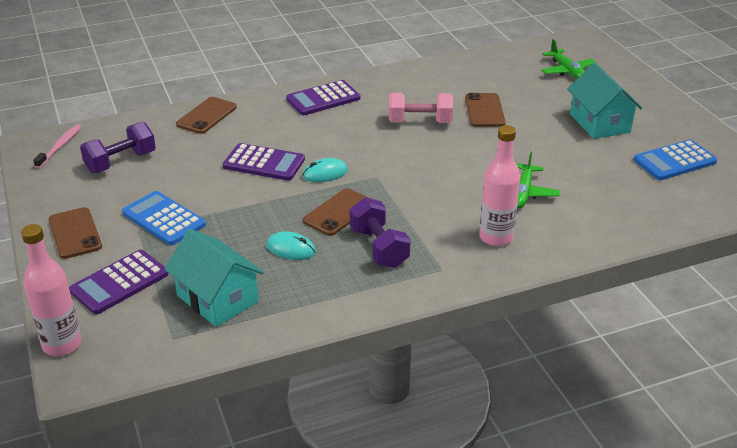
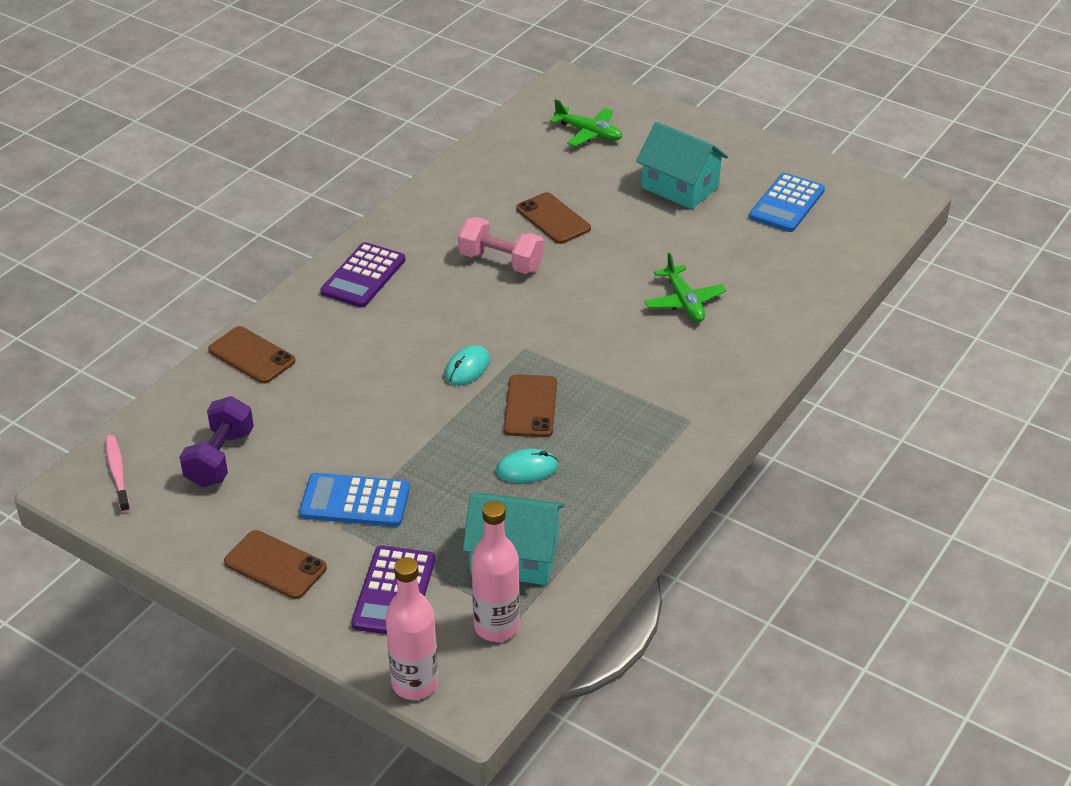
camera: 35 degrees left, 5 degrees up
brown phone [176,97,237,134] -> brown phone turned 45 degrees counterclockwise [208,326,295,384]
purple calculator [223,143,305,181] -> none
purple dumbbell [350,197,411,268] -> none
pink dumbbell [389,93,453,123] -> pink dumbbell turned 60 degrees clockwise [458,217,544,274]
pink bottle [479,125,520,246] -> pink bottle moved to [471,501,520,642]

